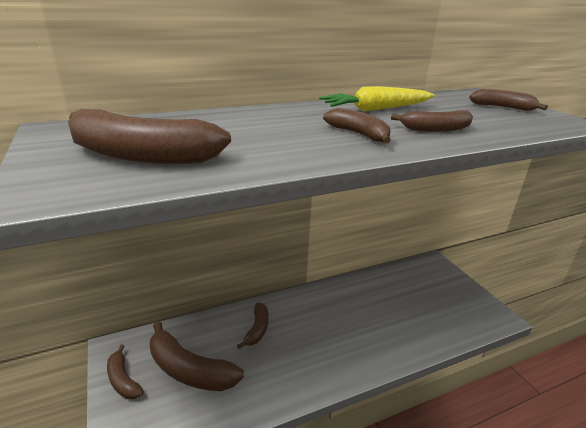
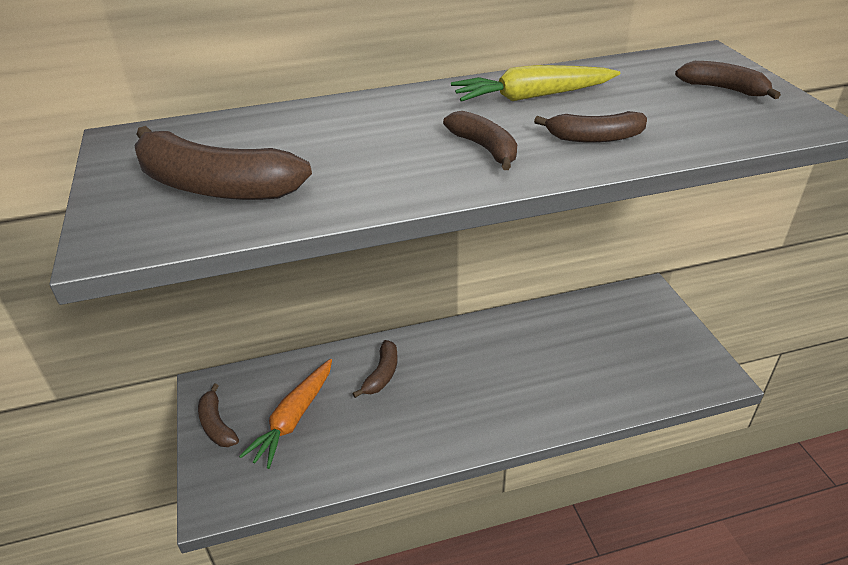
camera: 10 degrees right, 10 degrees up
brown banana [150,321,244,391] -> orange carrot [239,359,332,469]

